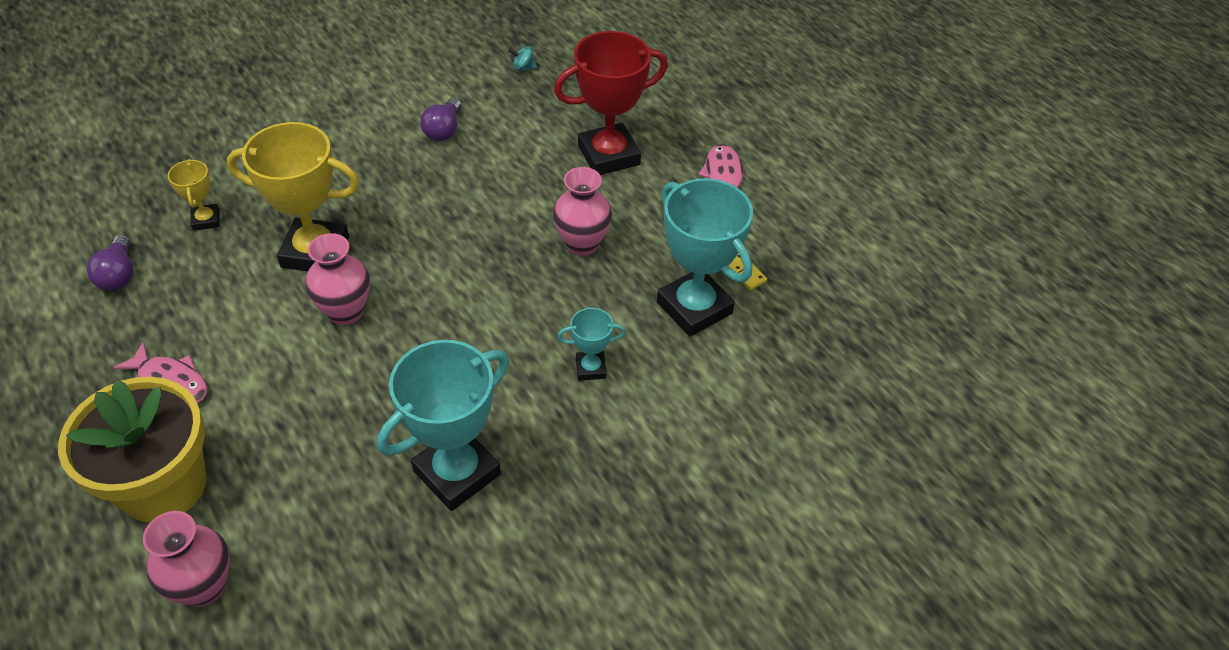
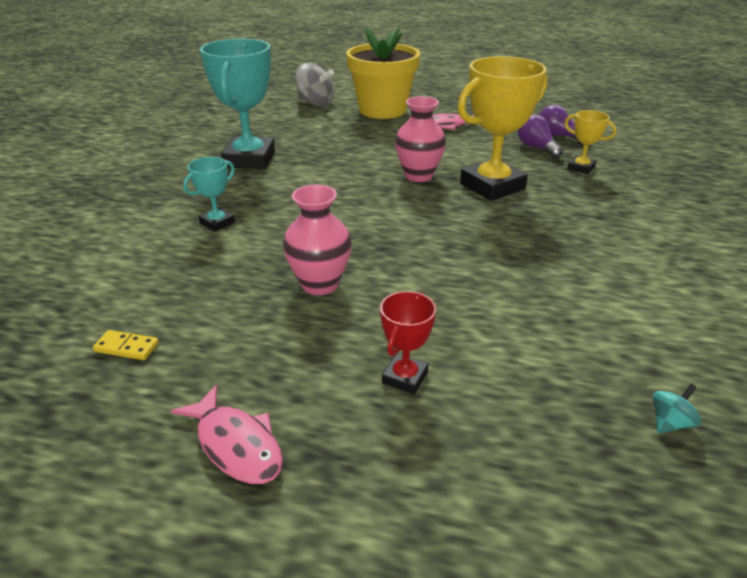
camera: 140 degrees right, 15 degrees down
pink vase [143,511,230,606] -> grey spinning top [295,63,335,107]
purple light bulb [420,98,462,141] -> purple light bulb moved to [518,115,563,158]
red trophy [554,31,668,175] -> red trophy [380,291,436,394], size x0.49
turquoise trophy [657,178,753,337] -> none

